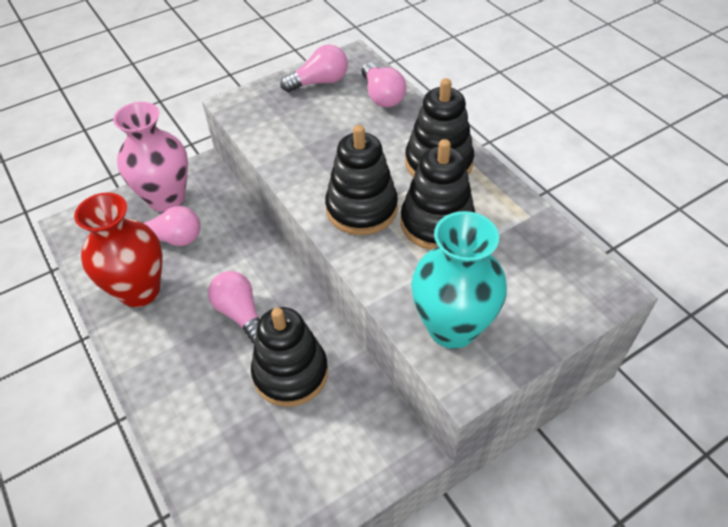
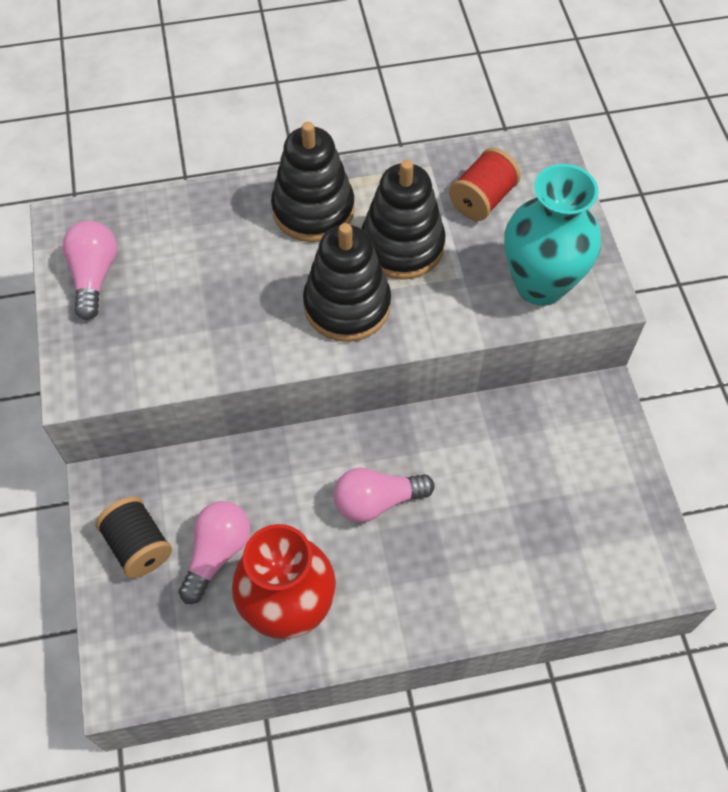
camera: 70 degrees left, 10 degrees up
pink vase [113,102,188,212] -> black spool [96,496,172,578]
black stacking toy [251,307,328,407] -> none
pink light bulb [362,63,406,107] -> none
none -> red spool [449,148,521,221]

